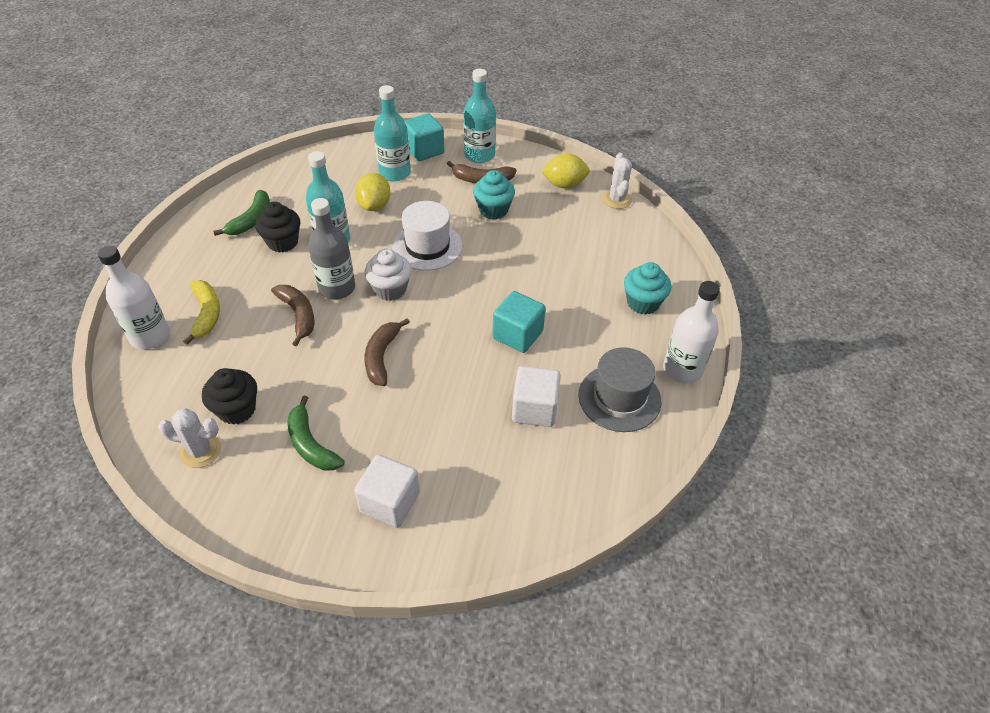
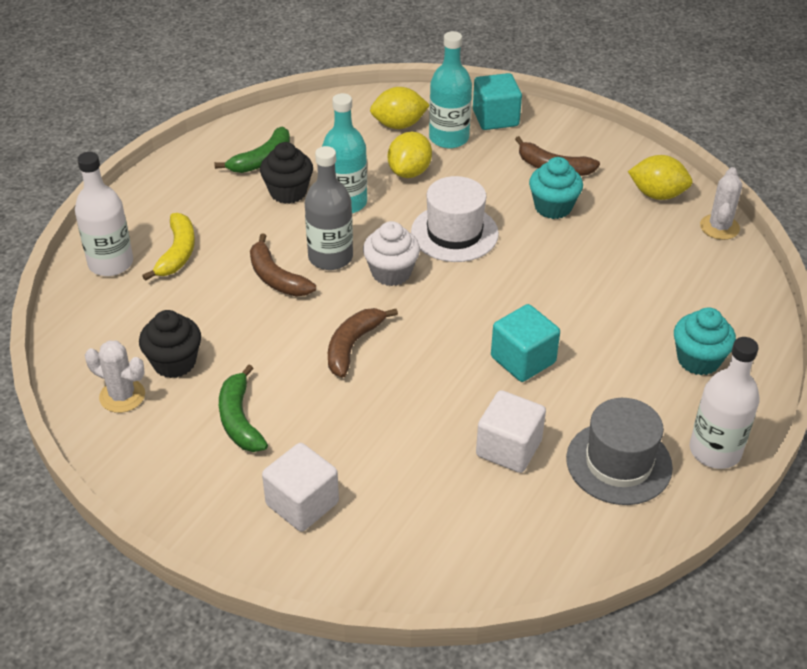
camera: 20 degrees right, 5 degrees down
brown banana [271,285,314,346] -> brown banana turned 150 degrees clockwise [250,233,316,297]
turquoise bottle [463,69,496,163] -> none
none -> yellow lemon [370,87,430,129]

